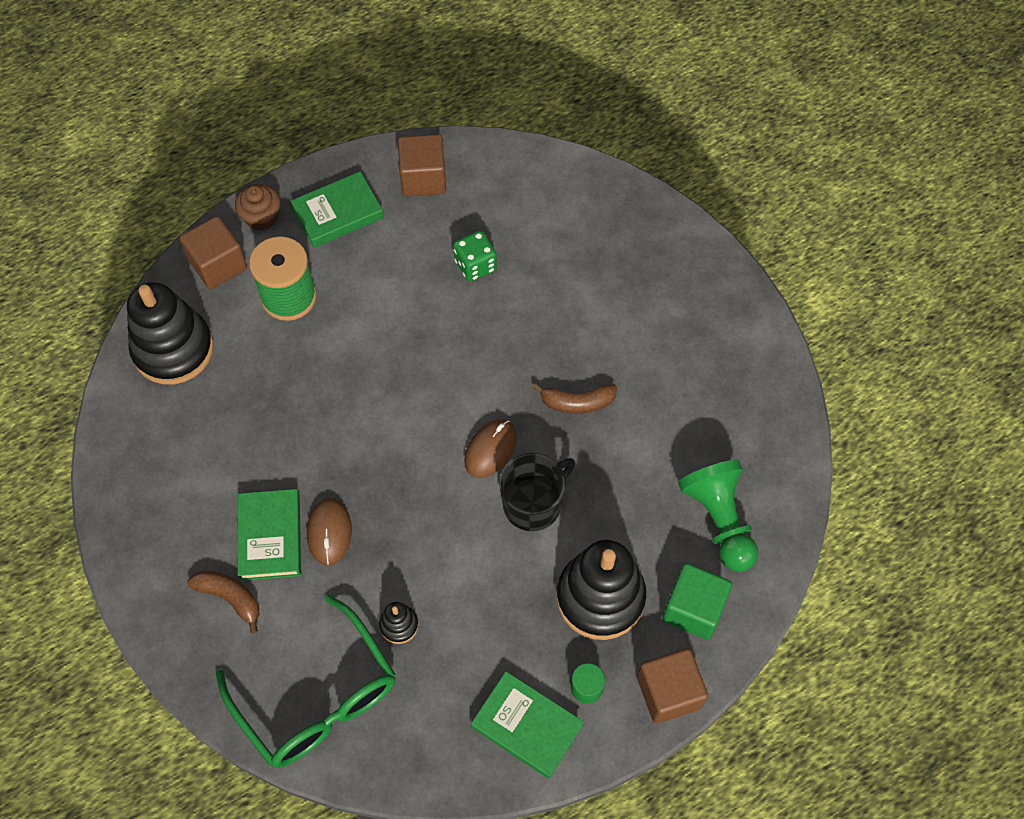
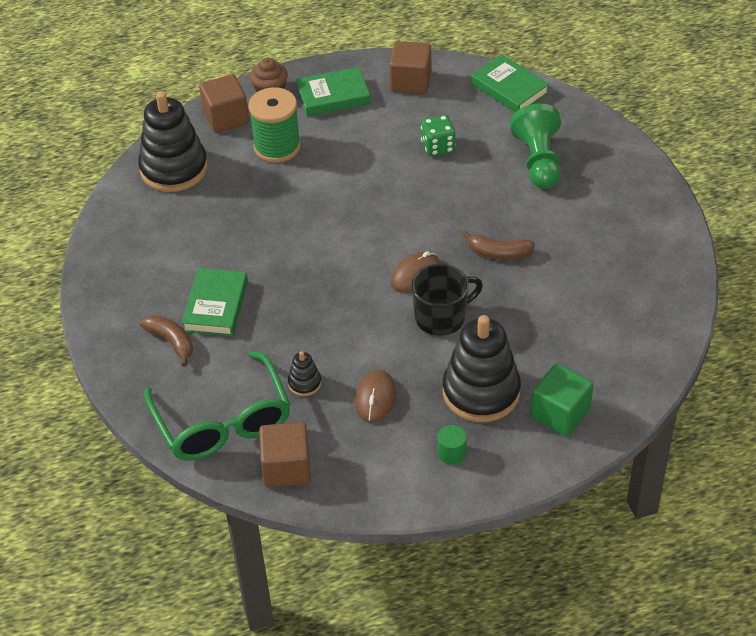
camera: 15 degrees right, 15 degrees down
brown mouse [307,498,352,565] -> brown mouse moved to [355,370,396,422]
green book [471,671,584,779] -> green book moved to [471,54,549,112]
brown cube [637,649,708,724] -> brown cube moved to [259,422,311,488]
green pawn [678,460,758,572] -> green pawn moved to [510,104,561,189]

